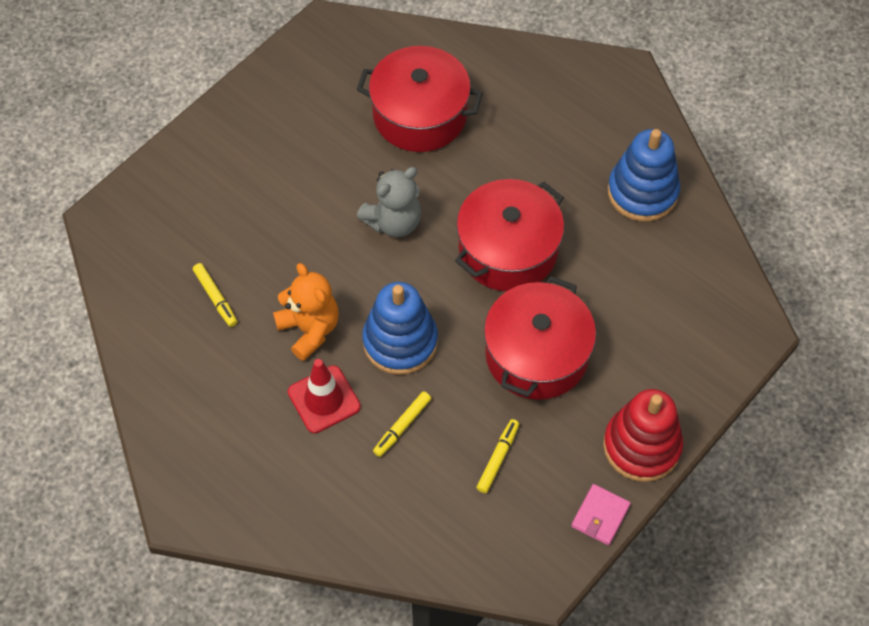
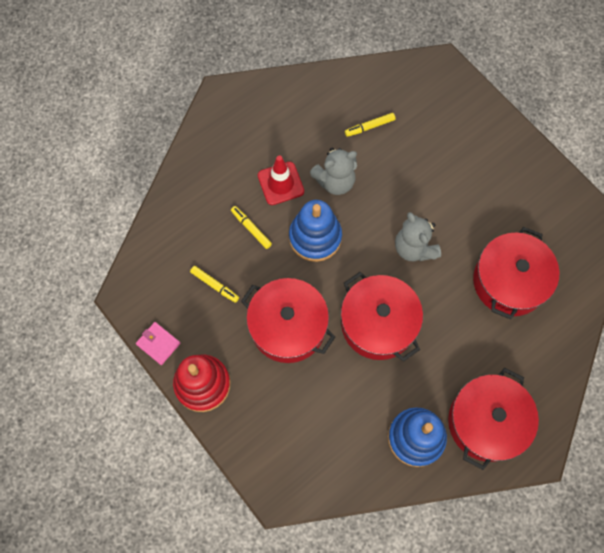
camera: 100 degrees right, 10 degrees up
orange teddy bear [273,263,339,361] -> grey teddy bear [310,148,357,195]
none -> red pot [448,368,539,470]

